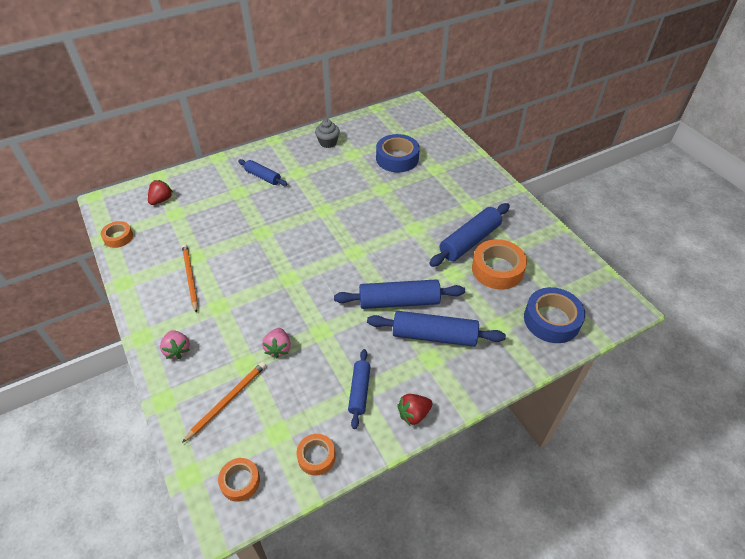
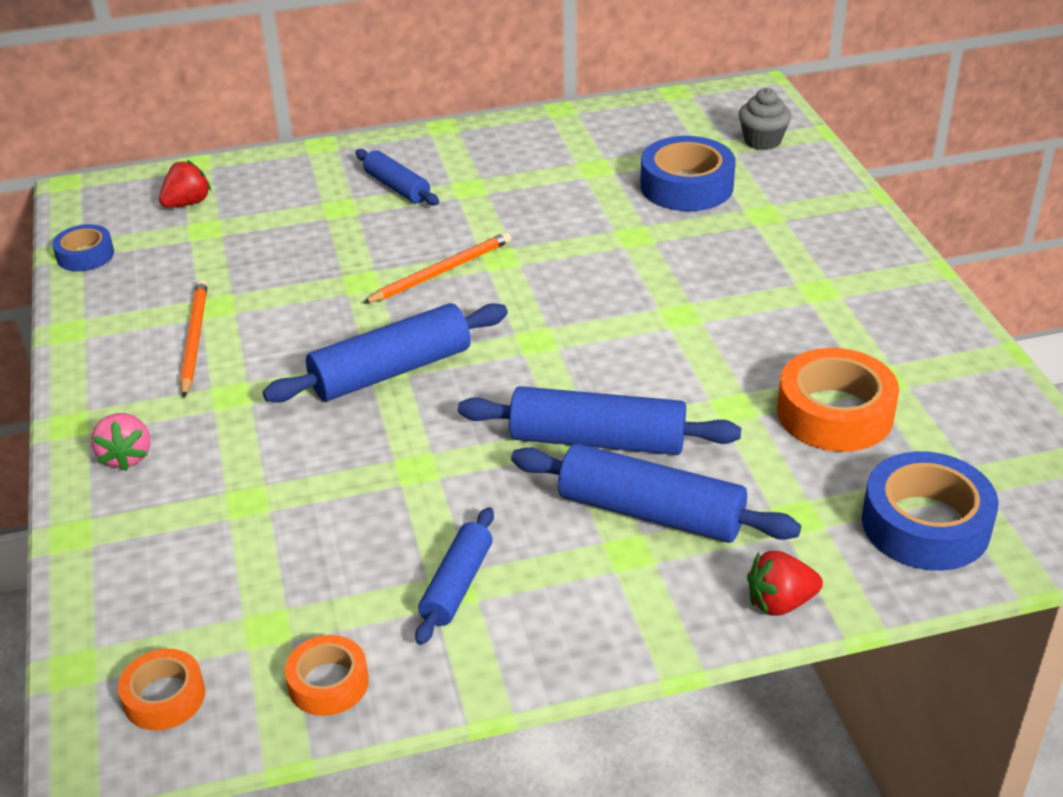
camera: 15 degrees right, 10 degrees down
orange tape [101,221,133,248] -> blue tape [52,224,114,271]
orange pencil [182,362,266,443] -> orange pencil moved to [363,232,511,303]
pink strawberry [262,328,291,358] -> none
grey cupcake [315,119,340,148] -> grey cupcake moved to [739,88,791,150]
red strawberry [397,394,432,425] -> red strawberry moved to [747,551,823,616]
blue rolling pin [429,203,510,267] -> blue rolling pin moved to [263,303,508,403]

